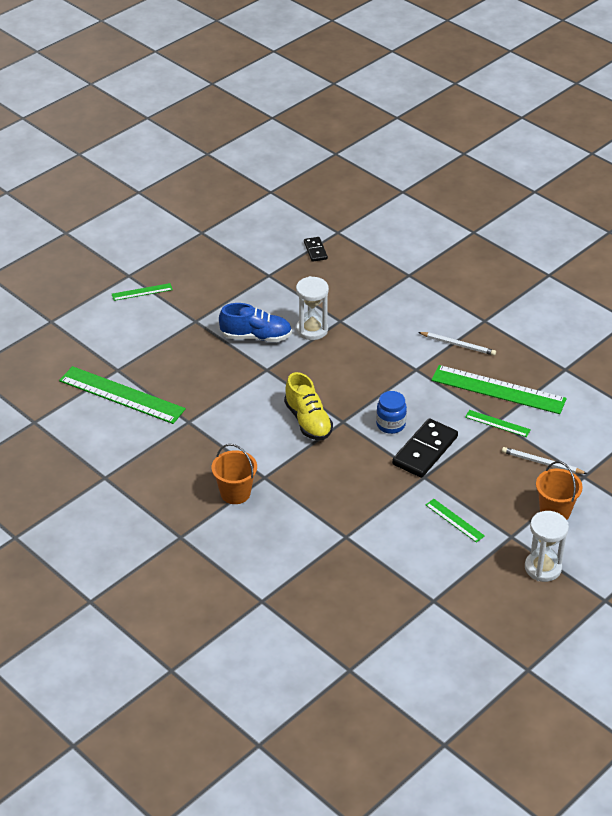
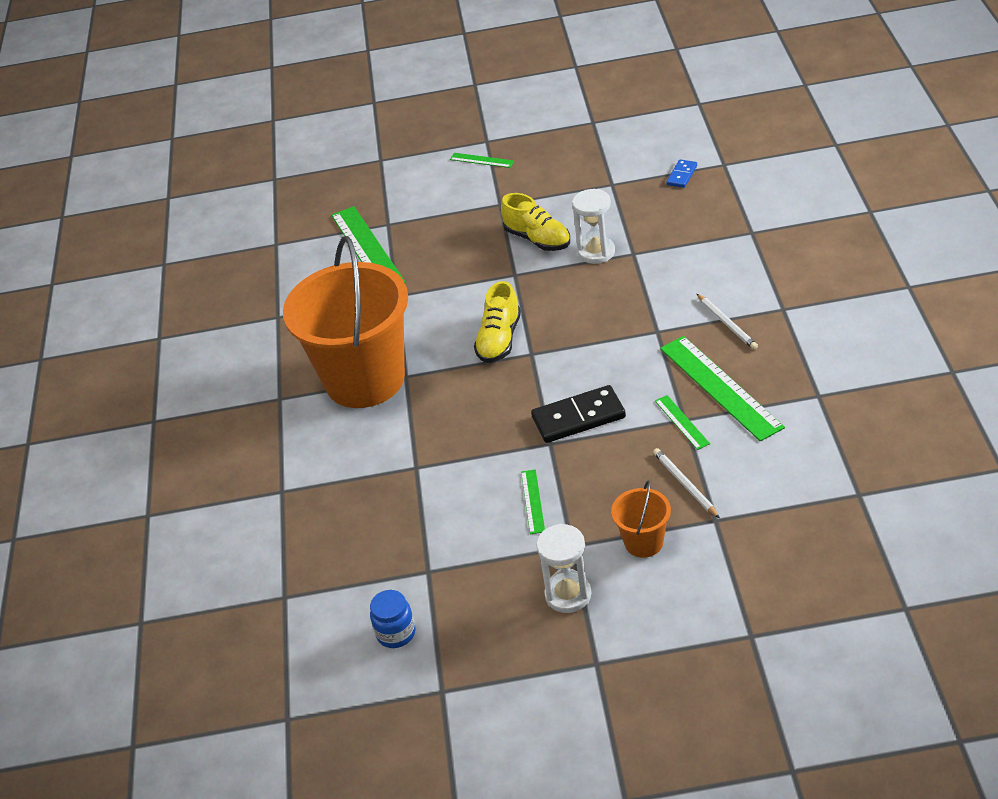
camera: 45 degrees right, 0 degrees up
orange bucket [212,444,257,504] -> orange bucket [283,236,408,408], size x2.39
blue shoe [219,303,292,342] -> yellow shoe [501,193,570,251]
black domino [304,237,328,262] -> blue domino [666,159,697,188]
blue jar [376,391,407,434] -> blue jar moved to [370,590,415,648]

